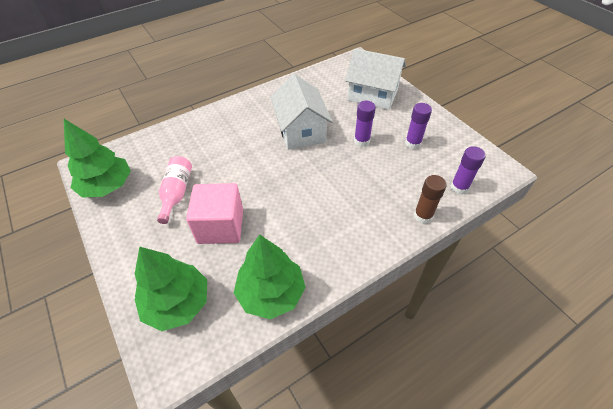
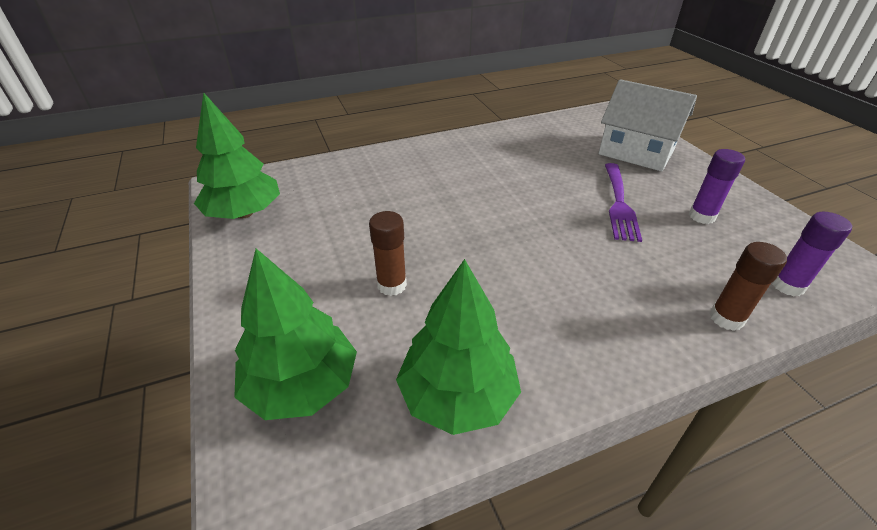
camera: 10 degrees right, 10 degrees down
pink bottle [157,156,192,224] -> none
pink cube [186,183,243,244] -> brown glue stick [369,211,407,296]
white house [270,74,333,150] -> none
purple glue stick [354,101,376,147] -> purple fork [605,163,642,242]

